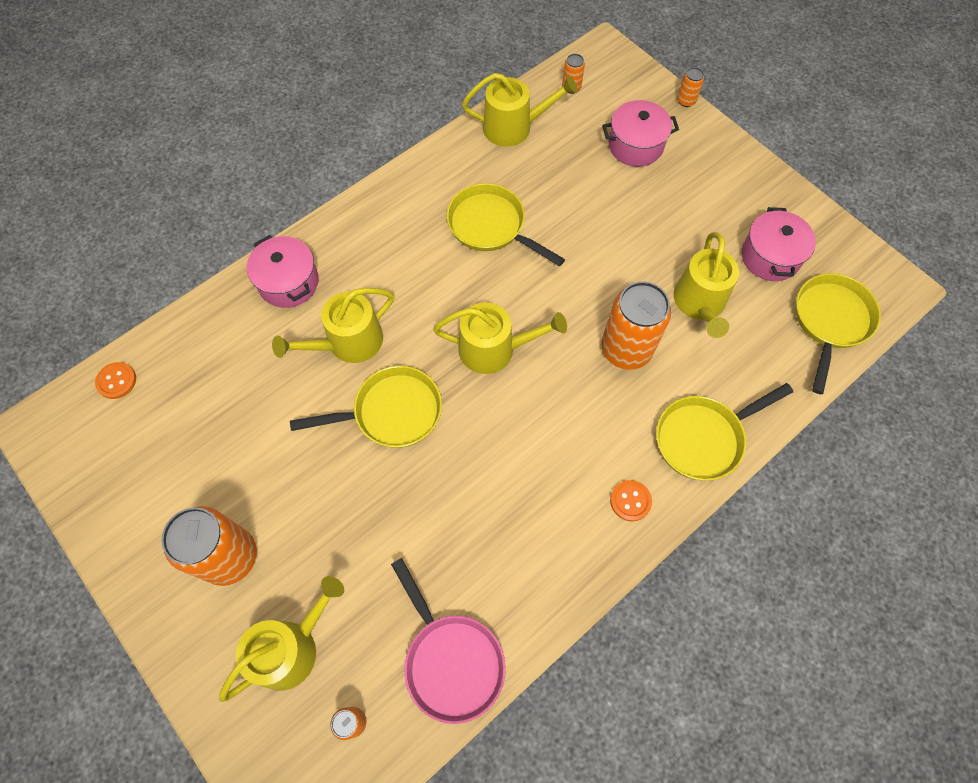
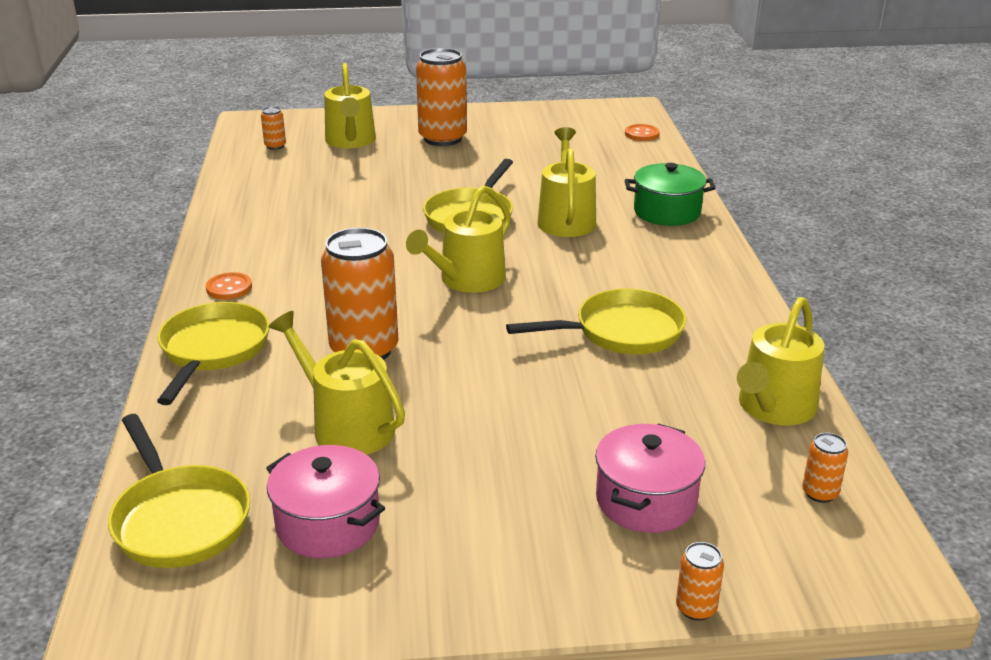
camera: 125 degrees right, 35 degrees down
pink pot [247,235,319,308] -> green pot [625,163,716,226]
pink pan [391,558,506,724] -> none

